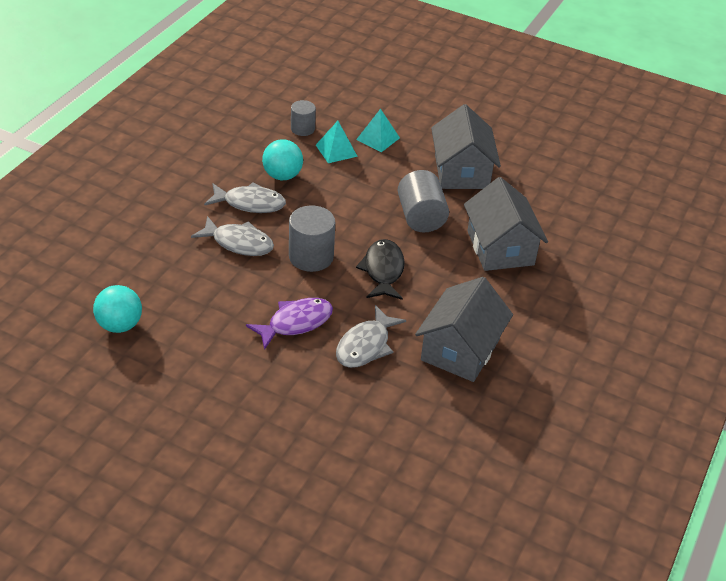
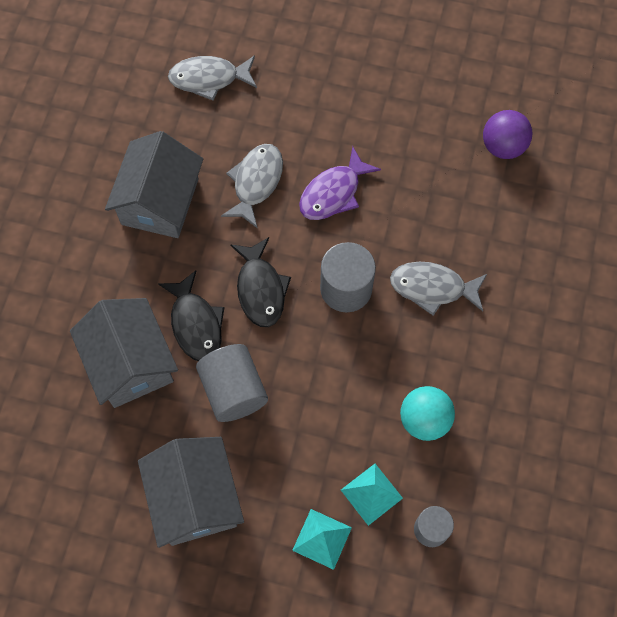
camera: 170 degrees right, 25 degrees up
turquoise ball [93,285,142,333] -> purple ball [483,110,533,159]
grey fish [204,182,286,213] -> grey fish moved to [168,55,257,101]
none -> black fish [158,270,225,361]

